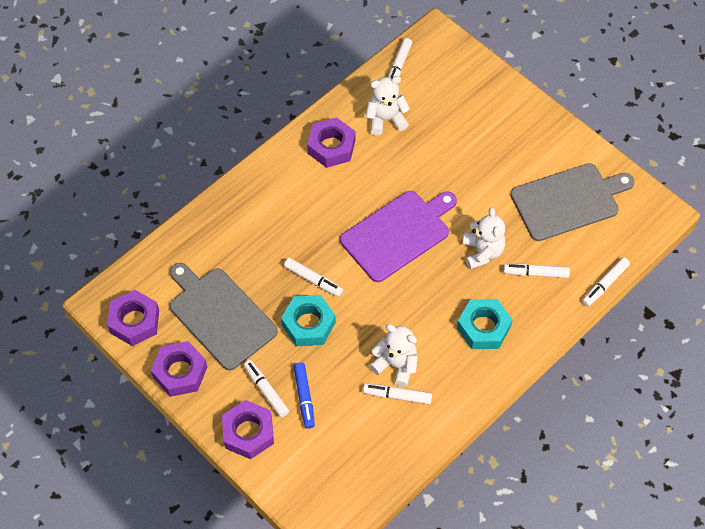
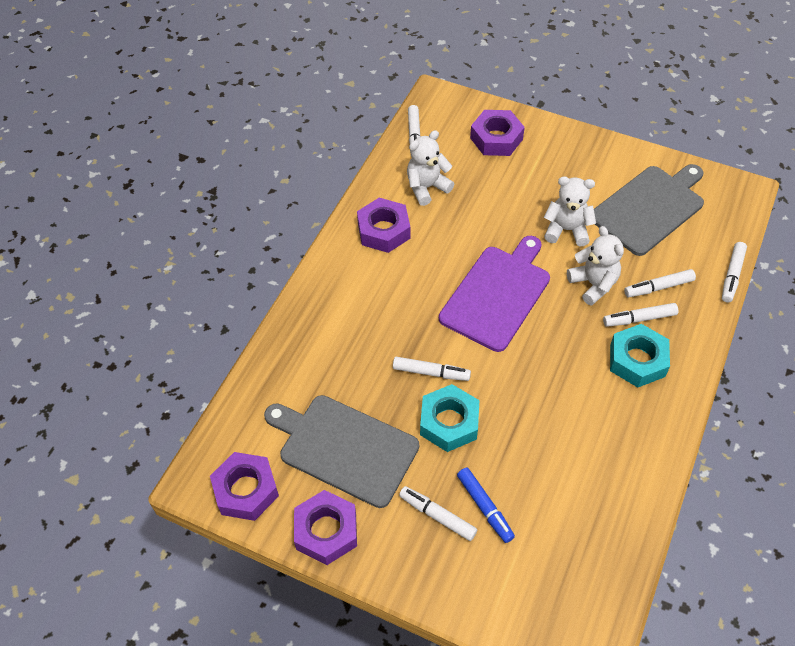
camera: 20 degrees left, 5 degrees down
purple nut [222,400,274,459] -> purple nut moved to [470,110,525,156]
white marker [363,384,432,404] -> white marker moved to [603,303,678,327]
white teddy bear [369,324,418,387] -> white teddy bear moved to [544,176,596,246]

